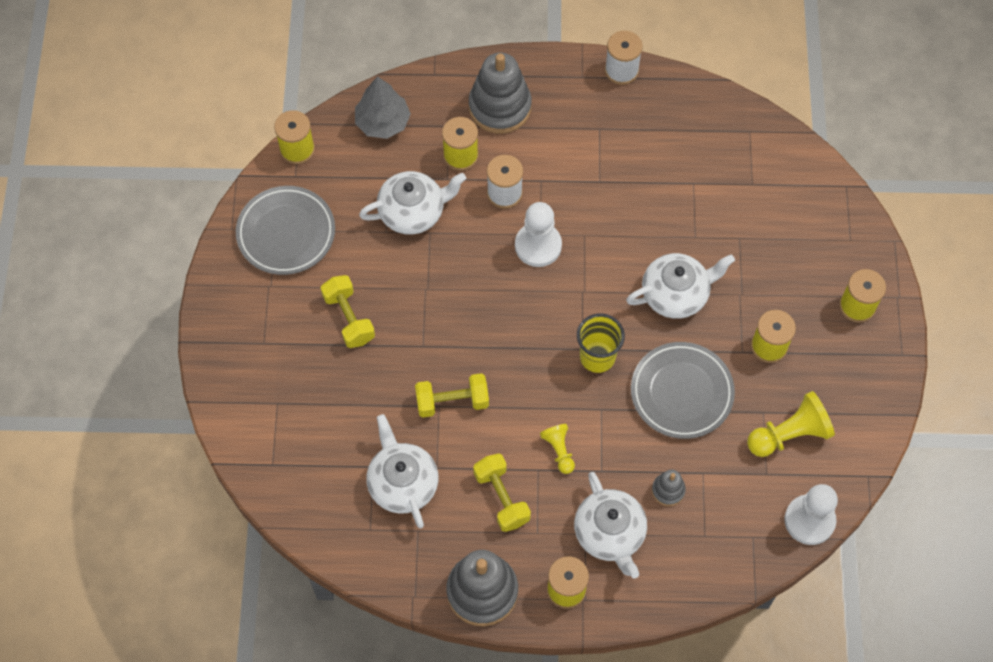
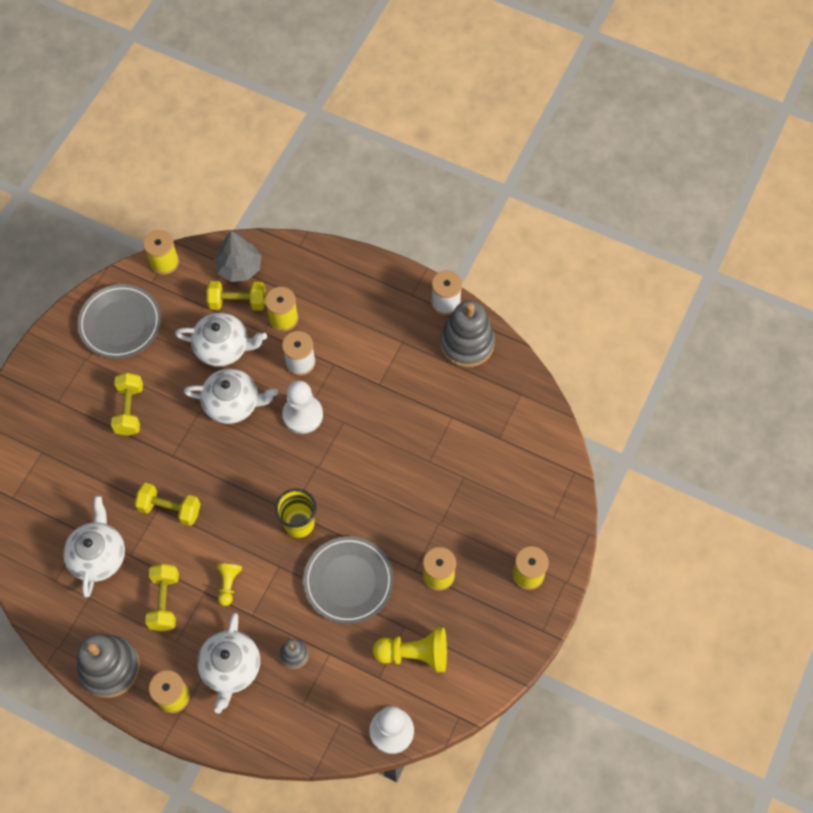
camera: 25 degrees right, 0 degrees up
grey stacking toy [469,53,532,134] -> grey stacking toy moved to [440,300,495,367]
white teapot [626,253,735,319] -> white teapot moved to [184,369,278,424]
none -> yellow dumbbell [207,281,266,311]

